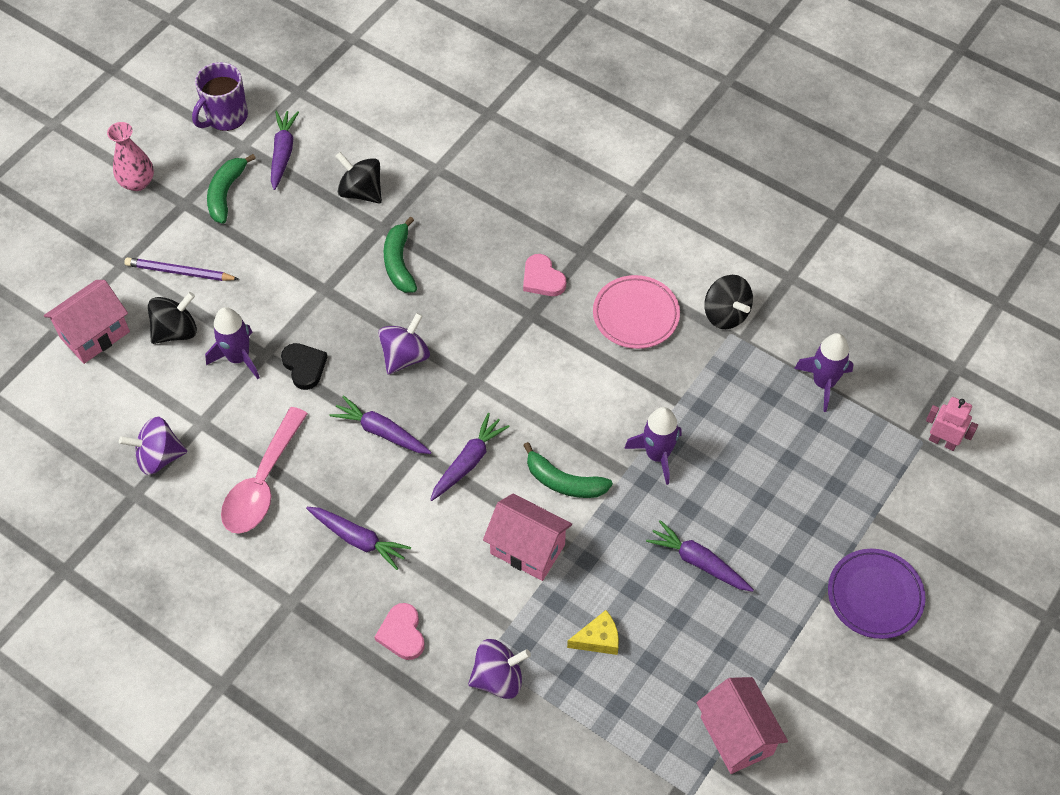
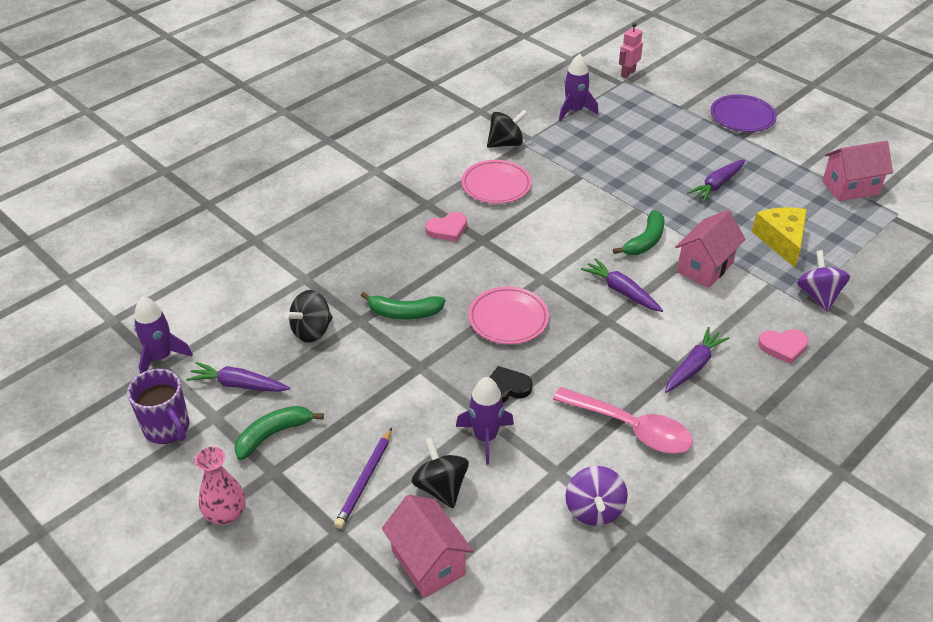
camera: 80 degrees left, 15 degrees down
green banana [207,154,256,224] -> green banana turned 120 degrees clockwise [234,406,324,460]
purple carrot [329,396,432,454] -> none
purple spinning top [378,313,430,375] -> pink plate [468,286,549,344]
yellow cheese [567,610,619,655] -> yellow cheese [752,207,807,268], size x1.64
purple rocket [624,407,681,485] -> purple rocket moved to [134,296,193,374]

